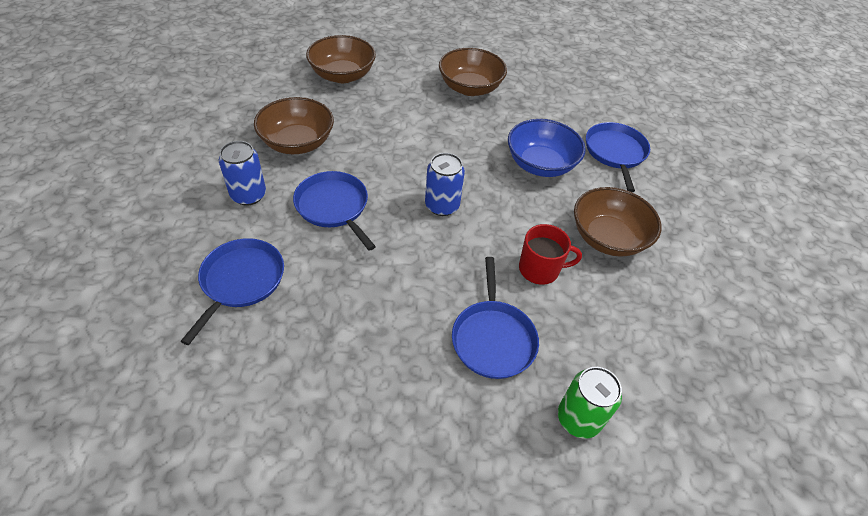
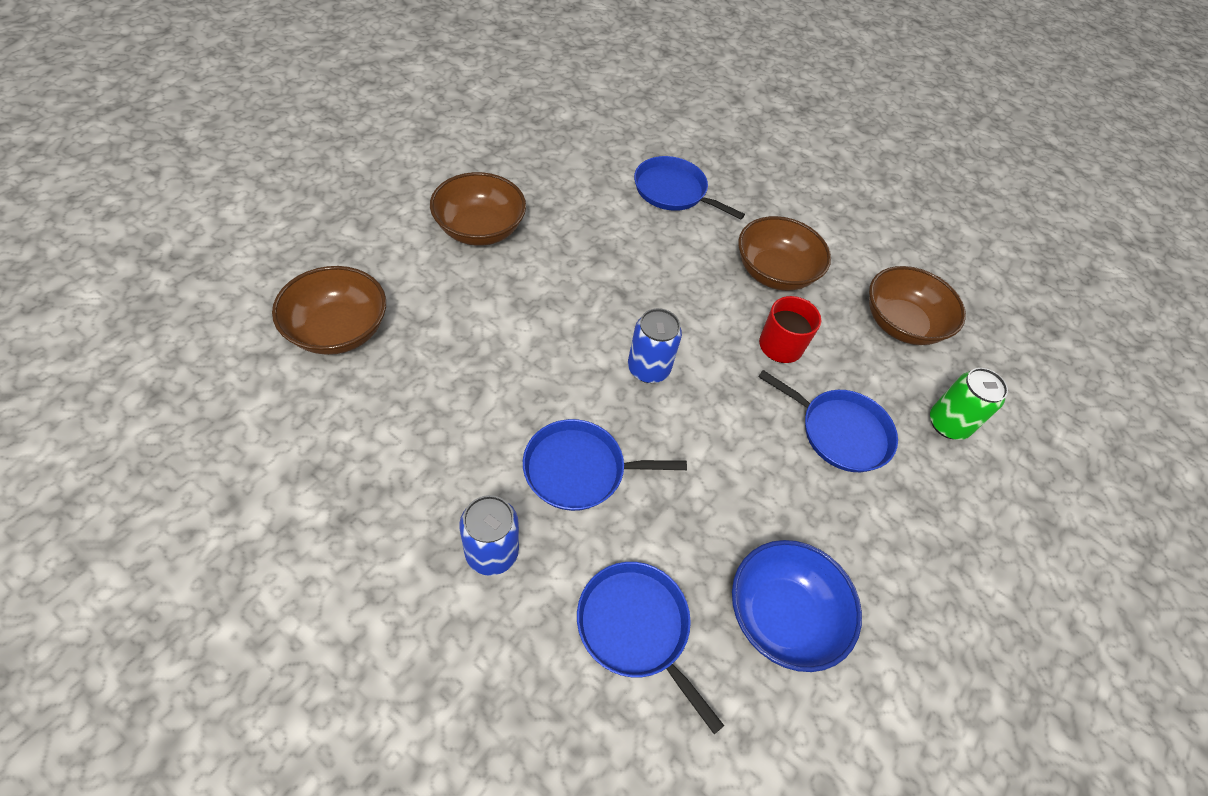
camera: 60 degrees left, 5 degrees up
brown bowl [254,97,334,154] -> brown bowl moved to [869,266,966,345]
blue bowl [508,119,586,177] -> blue bowl moved to [732,540,862,672]

